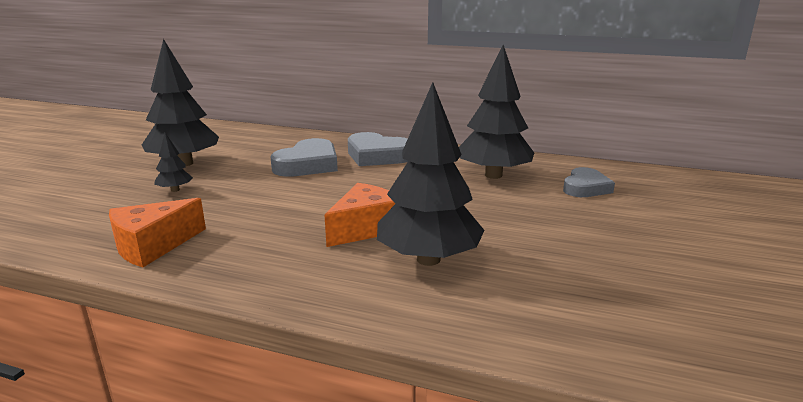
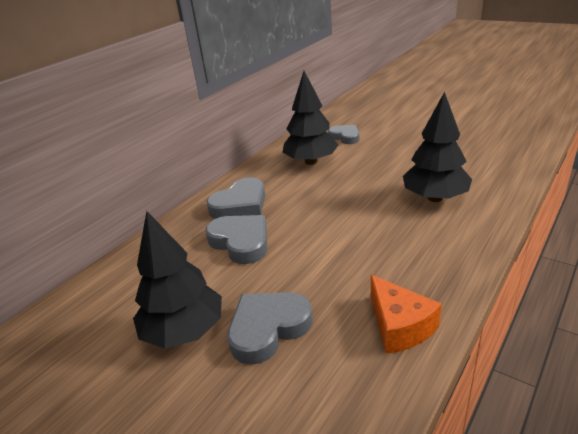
camera: 70 degrees left, 10 degrees up
black tree [154,133,193,192] -> grey heart [227,292,313,365]
orange cheese [324,183,395,247] -> none

